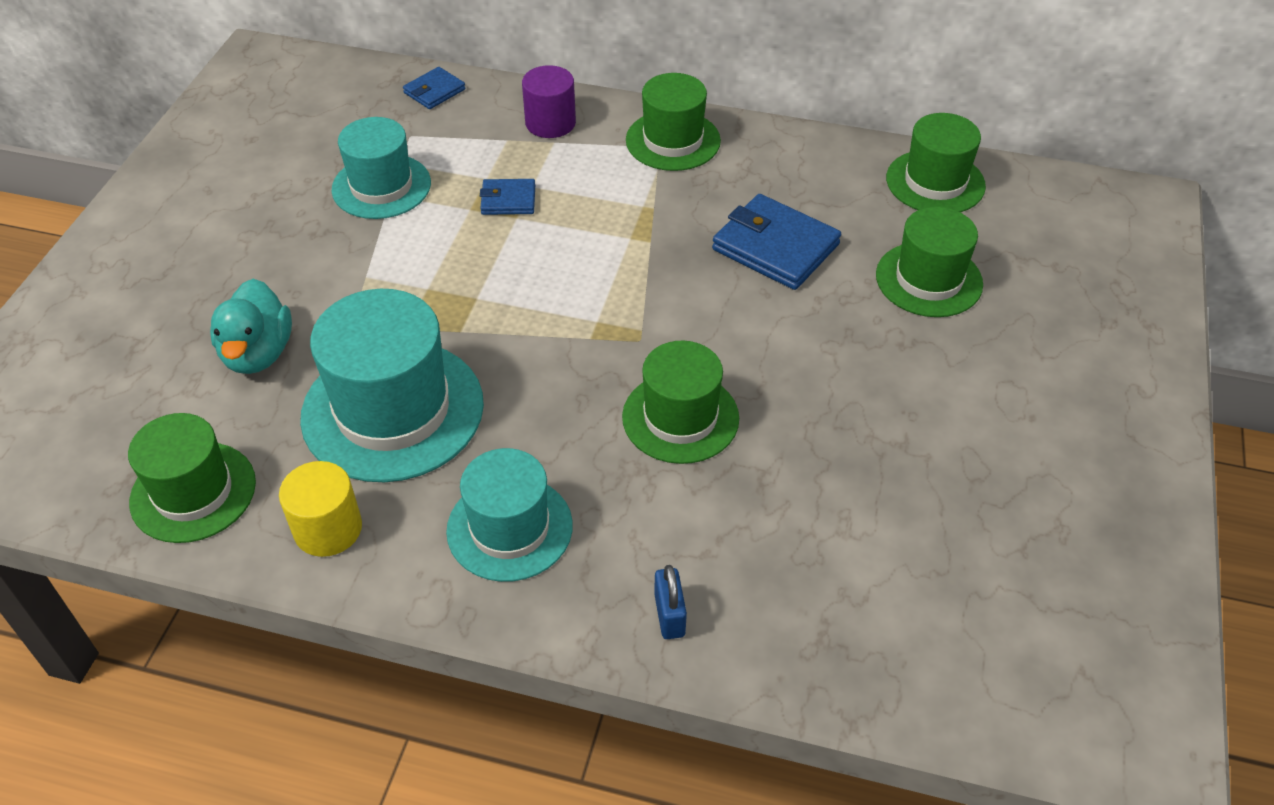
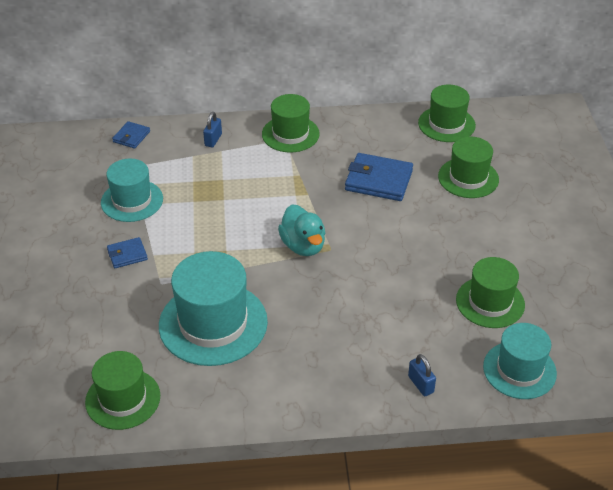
camera: 20 degrees left, 5 degrees down
turquoise duck [210,279,292,374] -> turquoise duck moved to [278,205,325,256]
yellow cylinder [279,461,362,557] -> none
turquoise hat [446,448,573,582] -> turquoise hat moved to [483,323,557,399]
blue wallet [480,179,535,215] -> blue wallet moved to [107,237,148,268]
purple cylinder [522,65,576,138] -> blue padlock [203,112,222,147]
green hat [622,341,739,464] -> green hat moved to [456,257,525,328]

